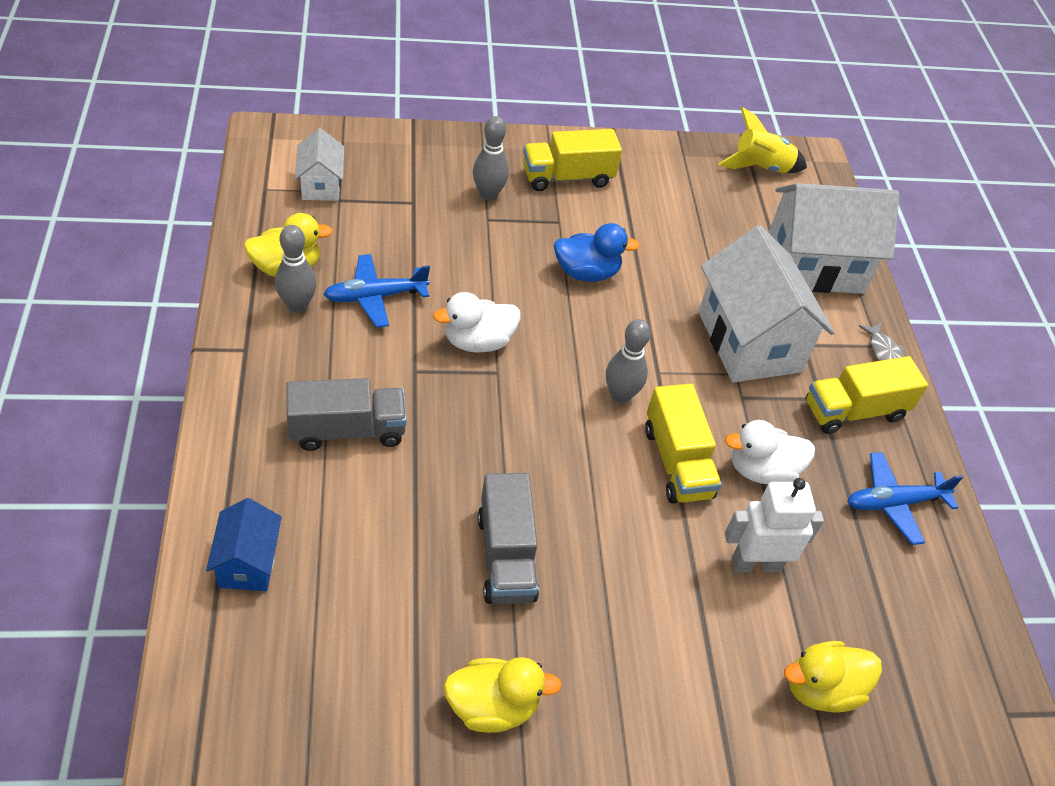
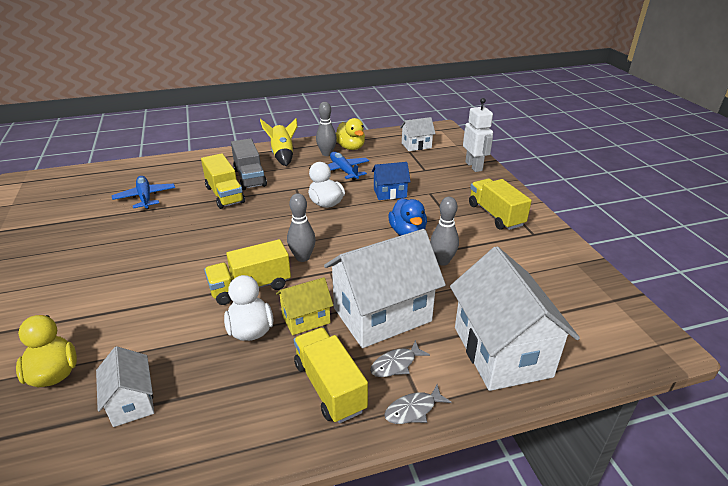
camera: 85 degrees right, 15 degrees down
blue house [206,498,282,591] -> blue house moved to [372,162,411,200]
yellow duck [444,657,562,733] -> none
grey bowling pin [473,116,509,201] -> grey bowling pin moved to [430,197,459,266]
grey truck [478,473,539,604] -> none
yellow rocket [718,107,807,173] -> yellow rocket moved to [260,119,297,166]
white robot [725,478,824,572] -> white robot moved to [463,98,493,172]
blue plane [847,452,963,545] -> blue plane moved to [112,176,175,209]
none -> white house [96,346,154,427]
none -> yellow truck [201,153,245,209]
none -> yellow house [276,277,333,335]
none -> grey fish [370,340,430,377]

